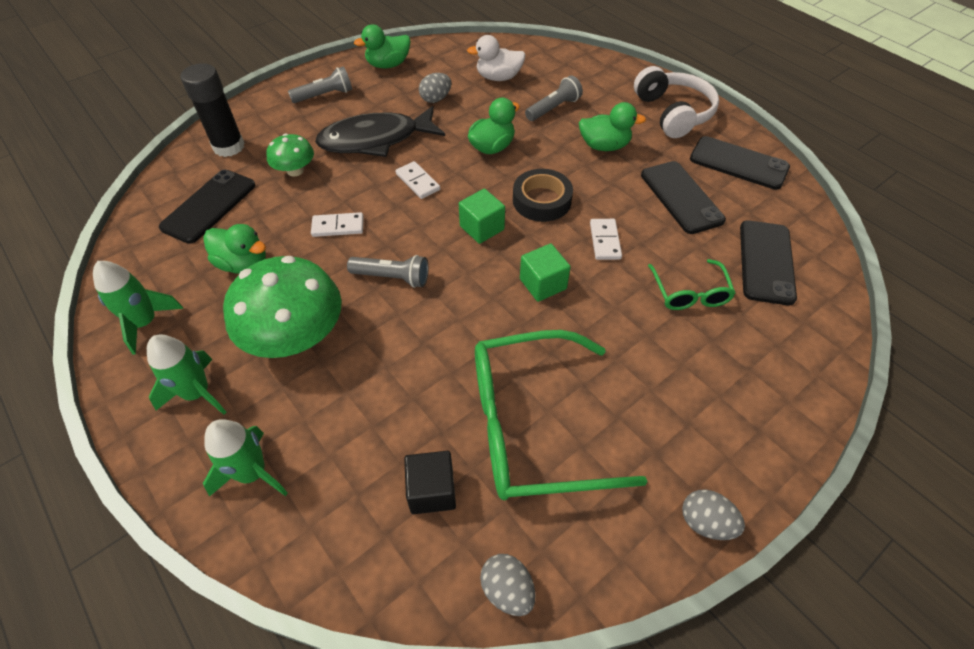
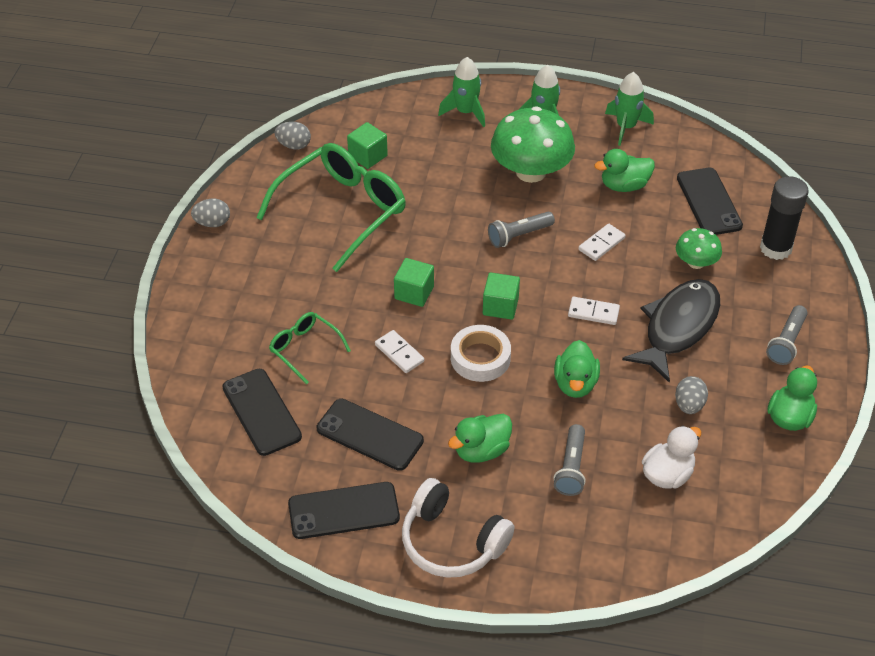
camera: 140 degrees right, 5 degrees down
black cube [404,451,456,514] -> green cube [347,122,388,169]
black tape [513,169,573,222] -> white tape [451,325,511,382]

